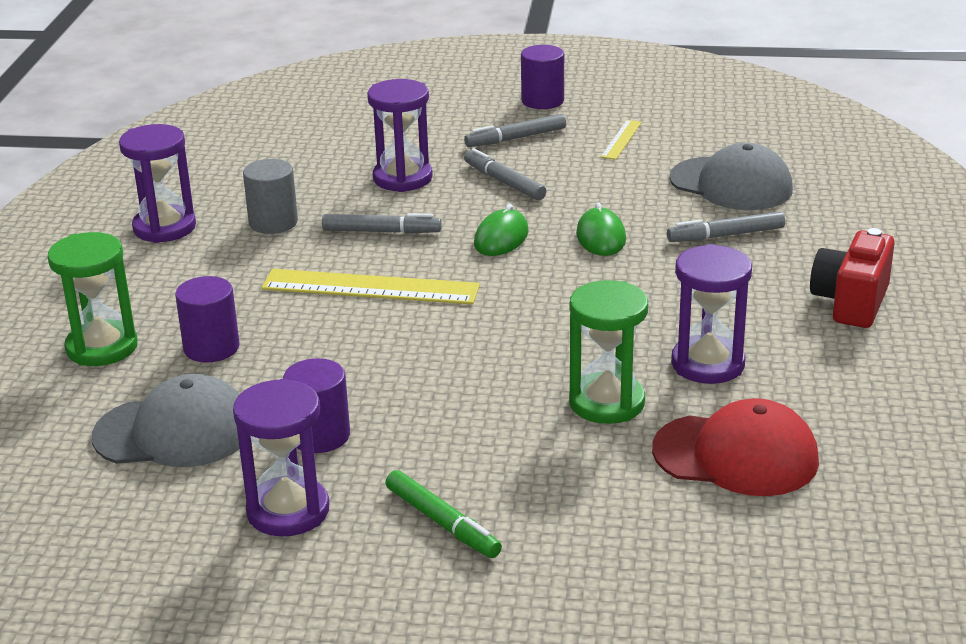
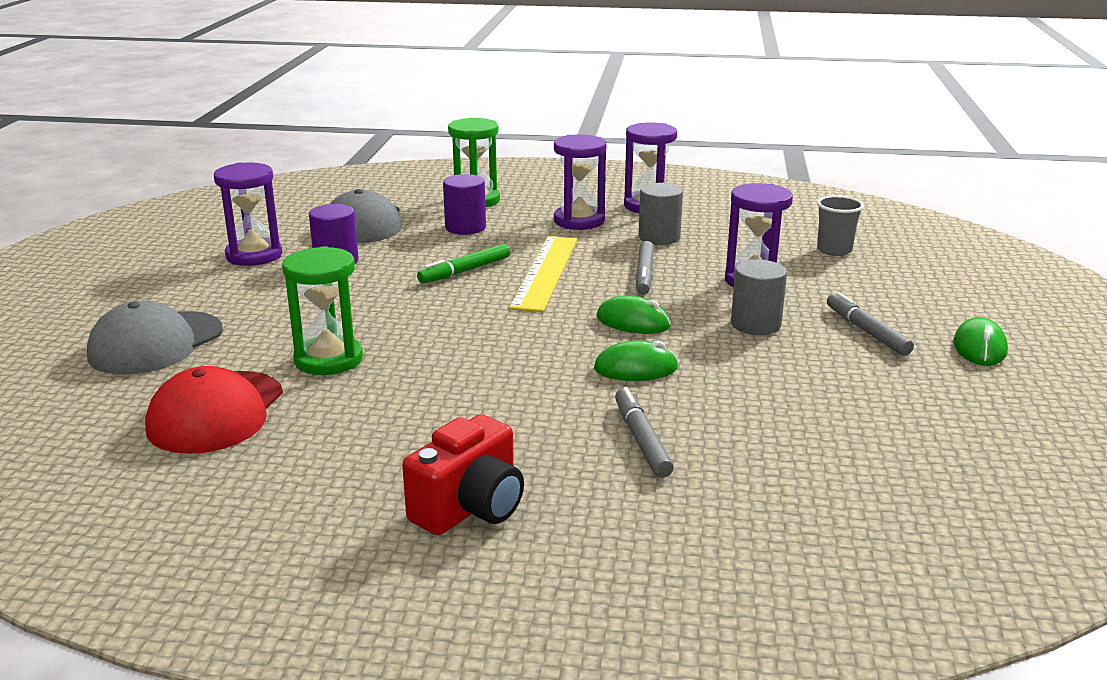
camera: 90 degrees right, 5 degrees down
green marker [386,470,502,558] -> green marker moved to [417,244,510,284]
grey marker [464,148,546,200] -> grey cylinder [731,260,787,335]
purple cylinder [521,45,564,109] -> green mouse [954,317,1008,366]
yellow ruler [601,120,642,160] -> none
grey cap [669,143,793,210] -> grey cap moved to [87,301,223,375]
purple hourglass [671,244,752,384] -> purple hourglass moved to [554,134,607,230]
red camera [810,228,894,328] -> red camera turned 105 degrees clockwise [402,414,524,535]
none -> grey cup [817,196,864,256]

